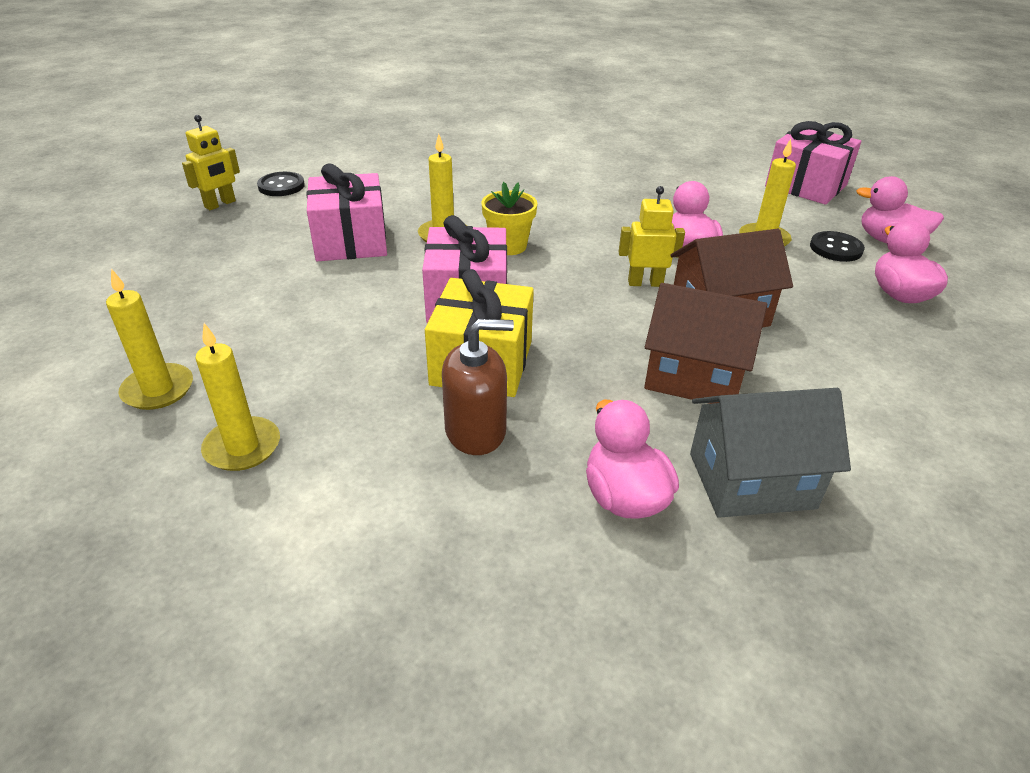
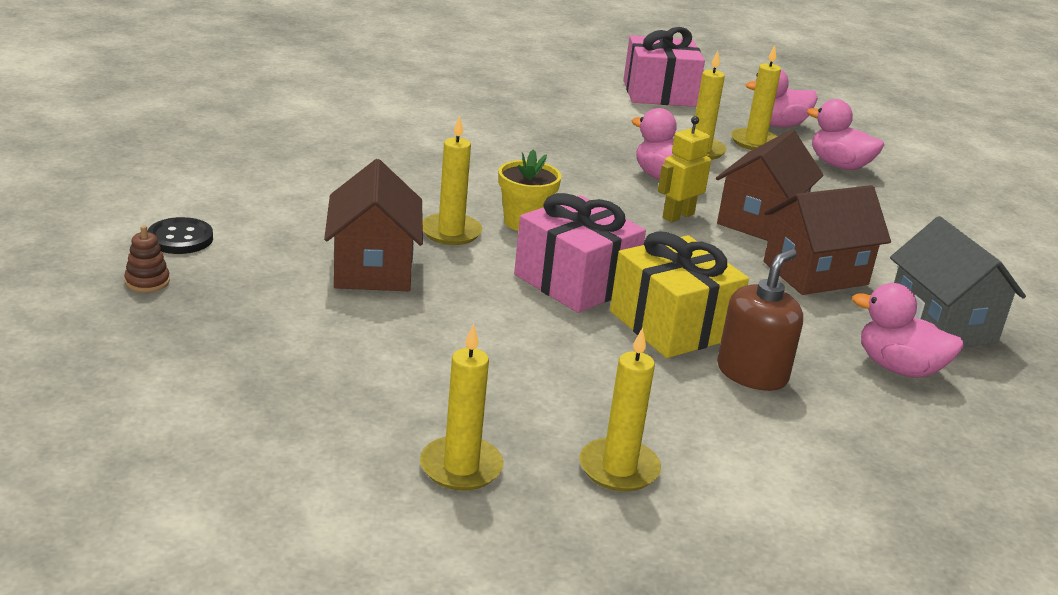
camera: 45 degrees left, 10 degrees down
yellow robot [182,115,240,210] -> brown stacking toy [124,226,170,293]
pink gift [306,164,387,261] -> brown house [324,159,423,291]
grey house [690,388,851,518] -> grey house turned 60 degrees counterclockwise [890,216,1026,348]
black button [810,231,865,262] -> yellow candle [731,45,781,150]

